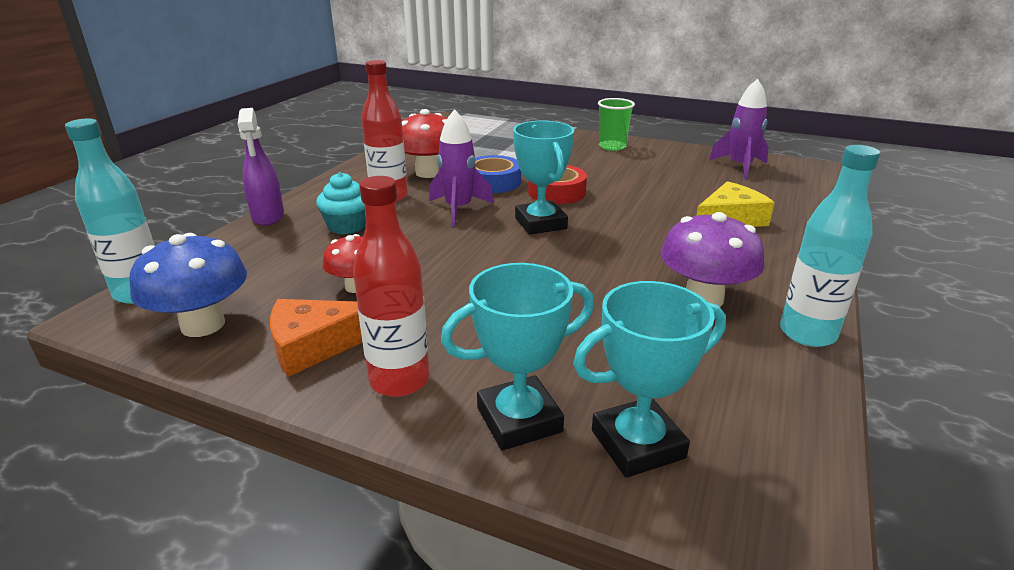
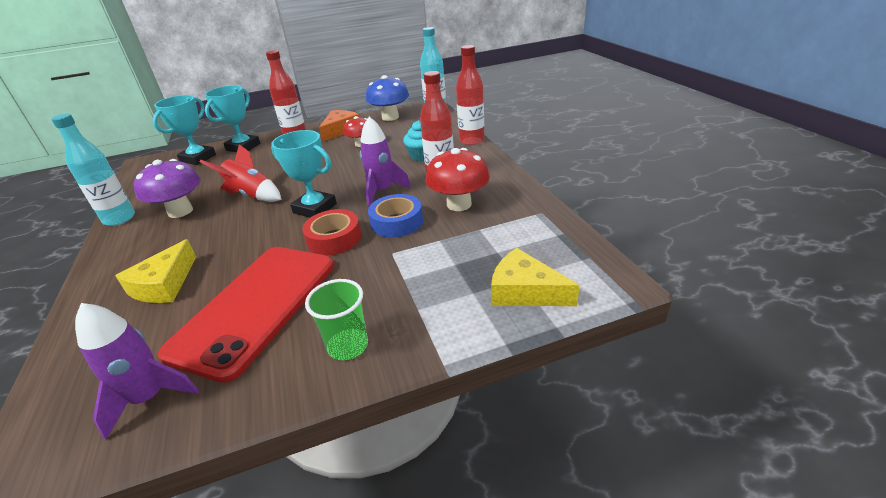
camera: 140 degrees right, 5 degrees up
purple spray bottle [238,108,284,226] -> red bottle [456,45,485,145]
none -> red phone [158,247,334,383]
none -> red rocket [199,144,282,202]
none -> yellow cheese [491,248,580,306]

